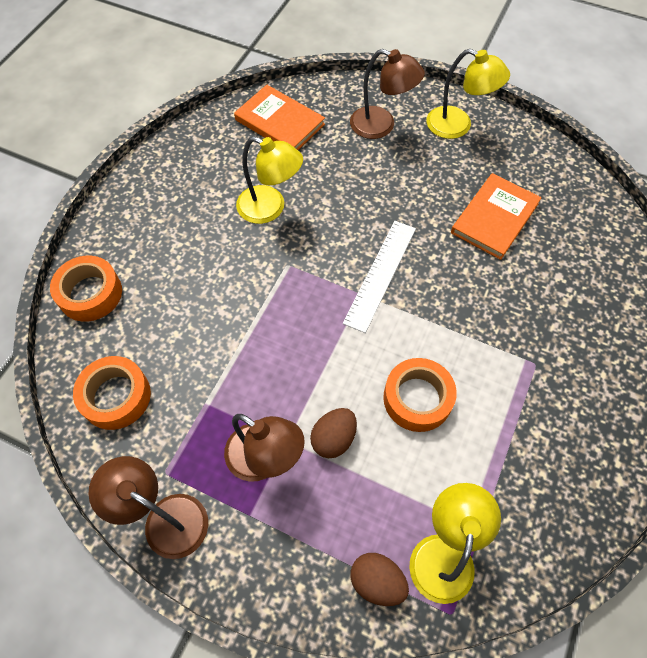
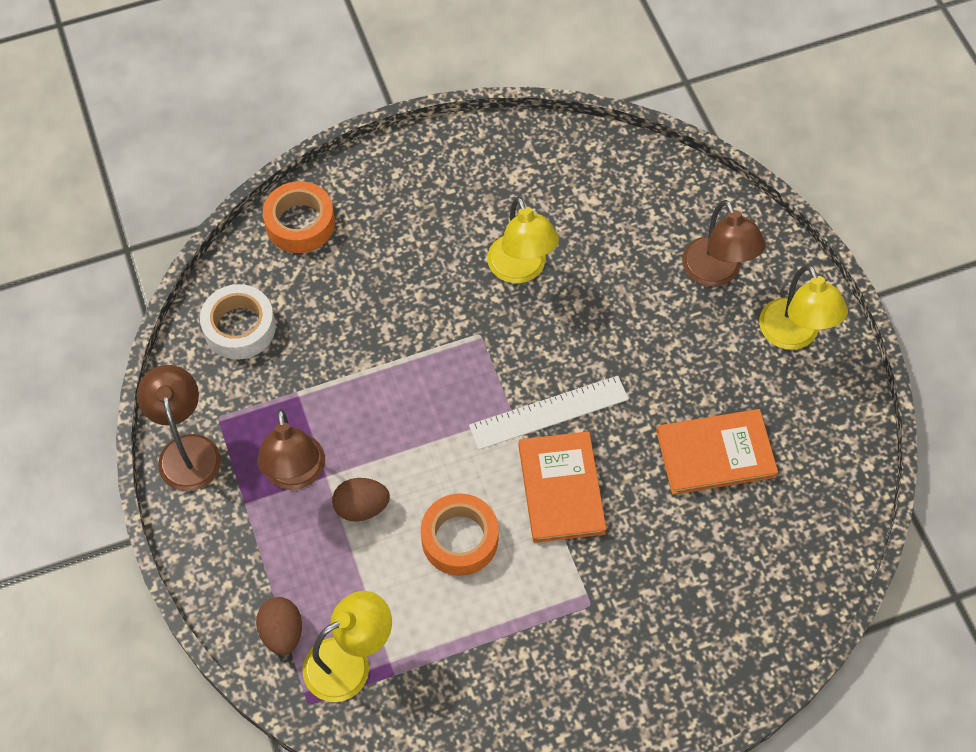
camera: 45 degrees right, 0 degrees up
orange tape [73,356,151,430] -> white tape [200,284,276,360]
orange book [234,85,325,150] -> orange book moved to [519,431,606,543]

